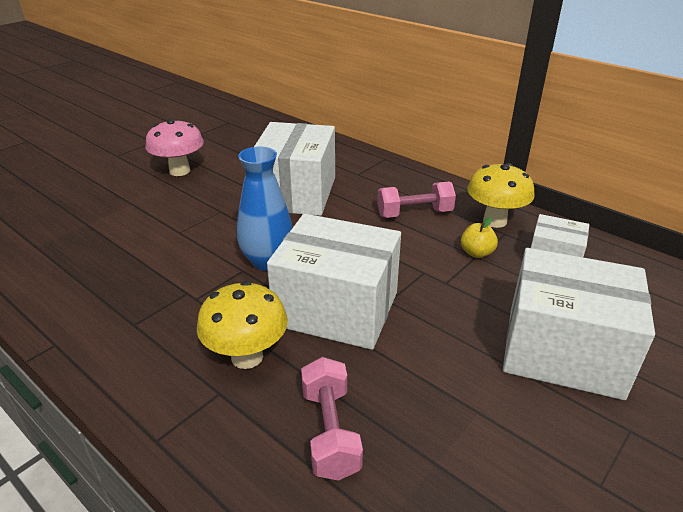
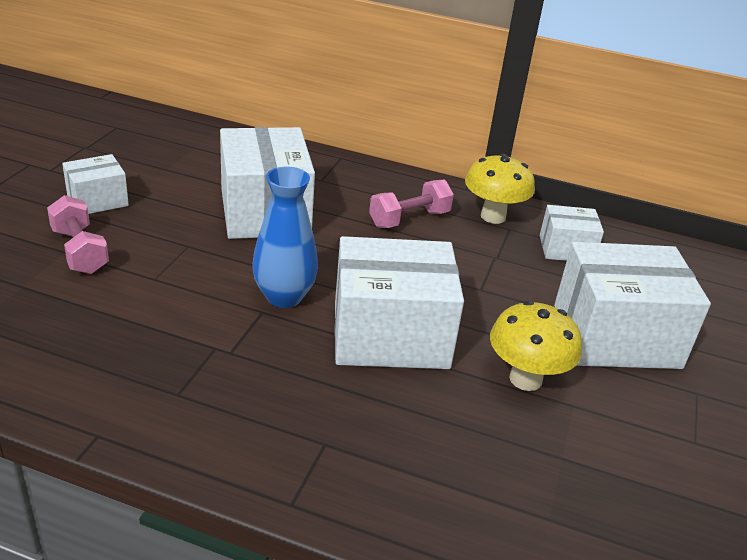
camera: 25 degrees left, 0 degrees up
pink mushroom [145,119,204,176] -> white box [62,154,129,214]
yellow mushroom [197,281,288,369] -> yellow mushroom moved to [490,301,582,391]
pink dumbbell [301,357,363,481] -> pink dumbbell moved to [47,195,109,274]
yellow apple [461,217,498,258] -> none

